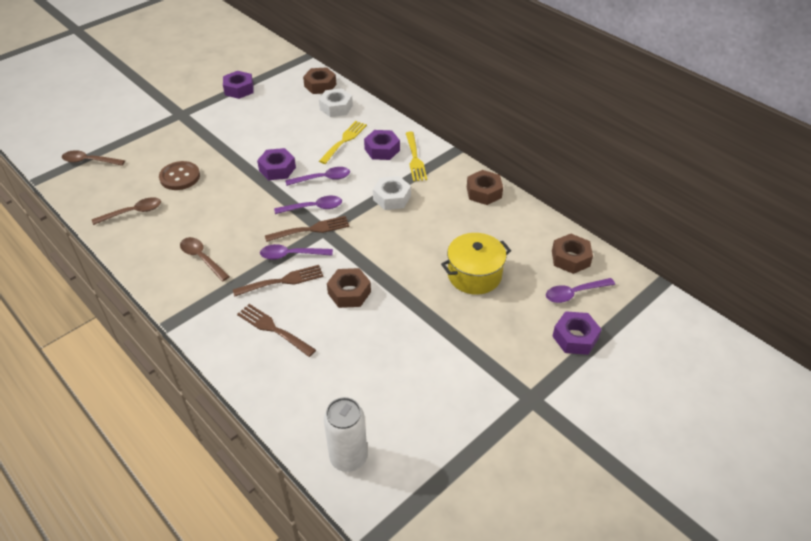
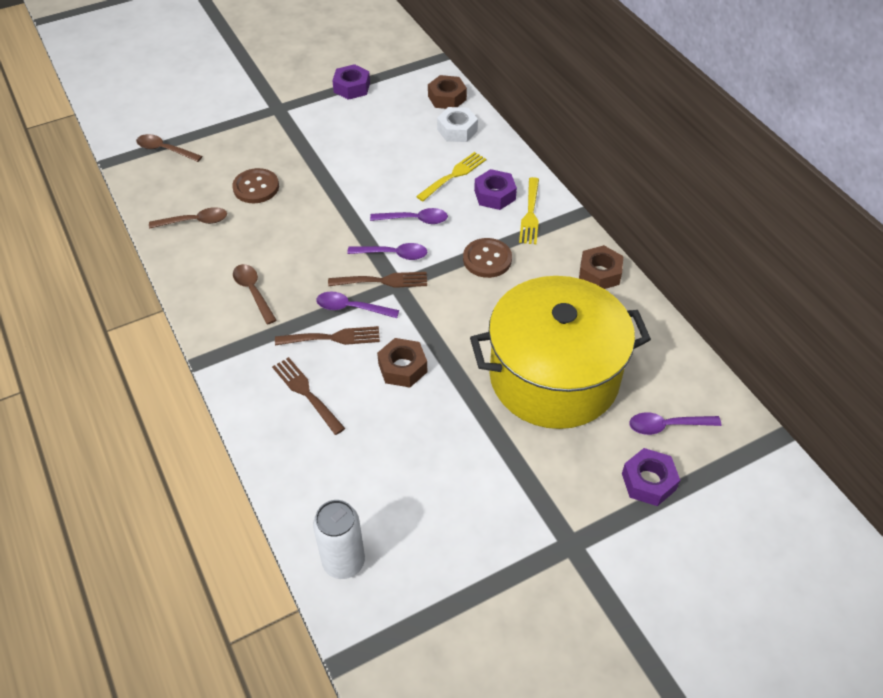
camera: 15 degrees right, 5 degrees up
purple nut [257,148,296,180] -> none
white nut [373,176,411,210] -> brown button [463,238,512,278]
yellow pot [441,233,511,295] -> yellow pot [470,276,651,429], size x1.98
brown nut [552,234,593,274] -> none

